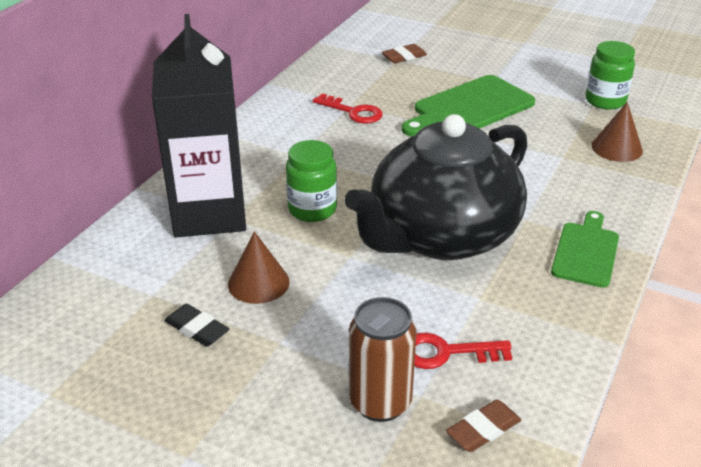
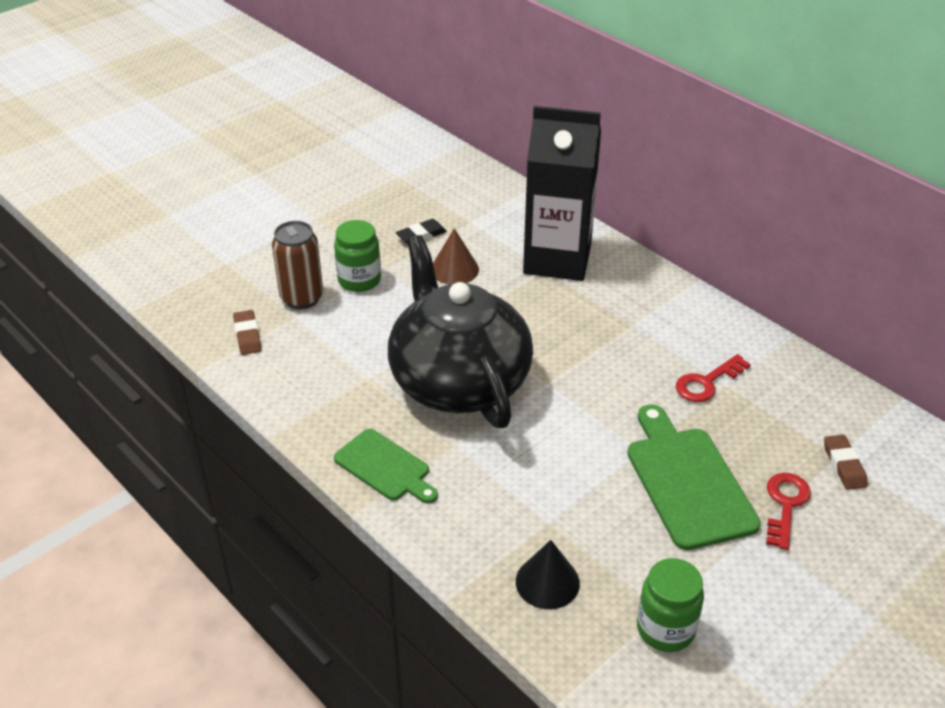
camera: 110 degrees right, 5 degrees up
green jar [286,140,337,222] -> green jar moved to [334,220,381,292]
red key [414,333,512,369] -> red key moved to [766,473,811,550]
brown cone [591,102,643,162] -> black cone [516,540,580,609]

